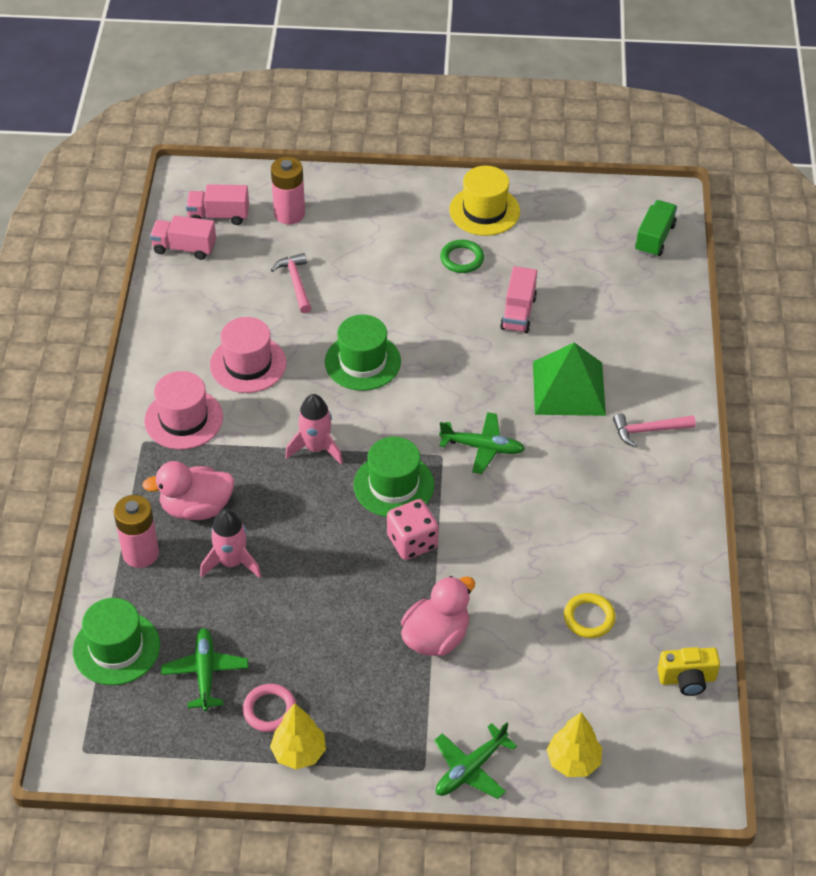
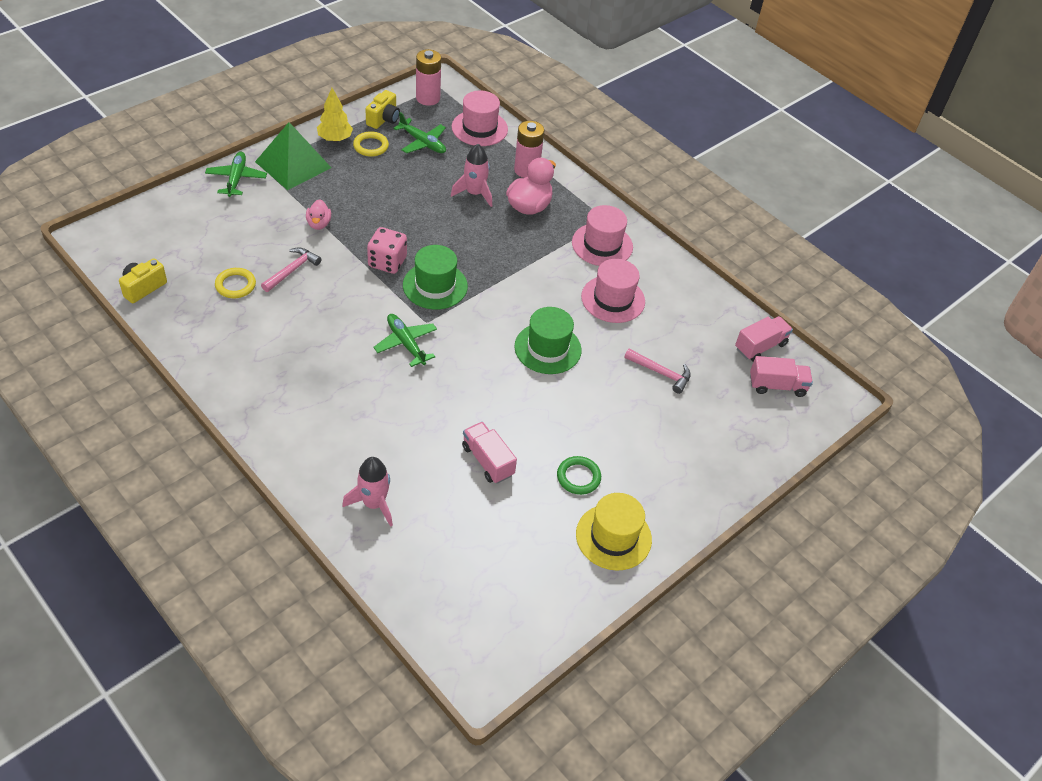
camera: 130 degrees right, 0 degrees up
green hat [73,598,160,685] -> pink hat [452,91,508,146]
pink truck [186,184,249,225] -> pink truck turned 45 degrees clockwise [750,356,813,397]
pink ring [243,684,296,732] -> yellow ring [353,131,389,157]
pink battery [271,157,305,225] -> pink battery moved to [416,49,441,106]
pink rocket [285,394,343,464] -> pink rocket moved to [342,457,393,527]
pink duck [401,576,475,656] -> pink duck [306,199,331,230], size x0.57
green plane [439,412,525,474] -> green plane turned 90 degrees clockwise [373,314,437,367]
green pyramid [533,342,606,416] -> green pyramid moved to [255,122,331,190]
yellow tree [546,712,602,777] -> none
pink hammer [613,413,696,447] -> pink hammer moved to [261,248,321,292]
green truck [635,200,677,257] -> none
none -> yellow camera [365,90,400,129]

